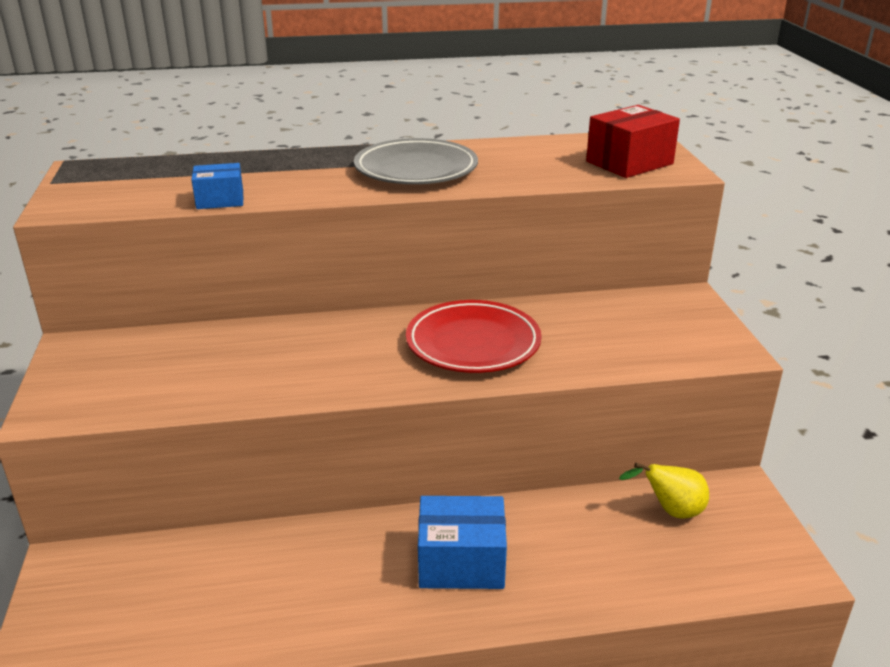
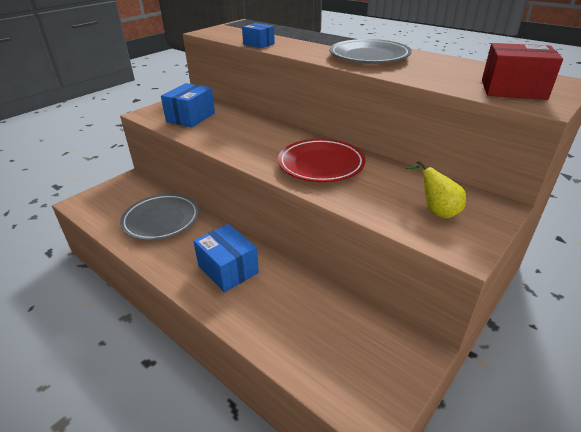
camera: 50 degrees right, 5 degrees up
yellow pear [619,463,709,519] -> yellow pear moved to [406,160,466,219]
none -> grey plate [120,194,199,240]
none -> blue box [161,83,215,127]

